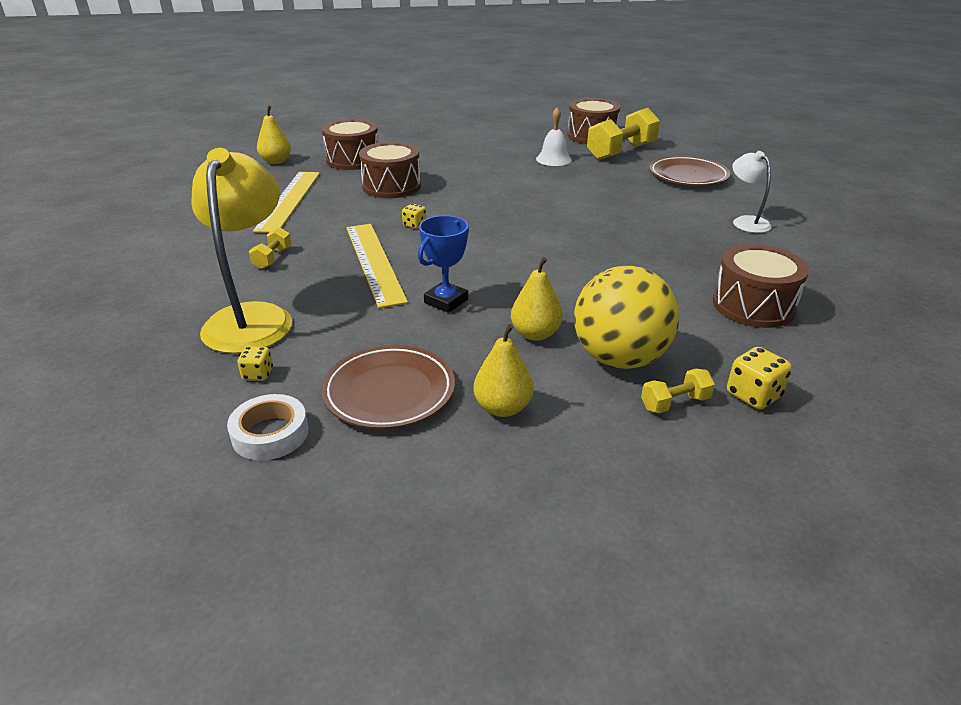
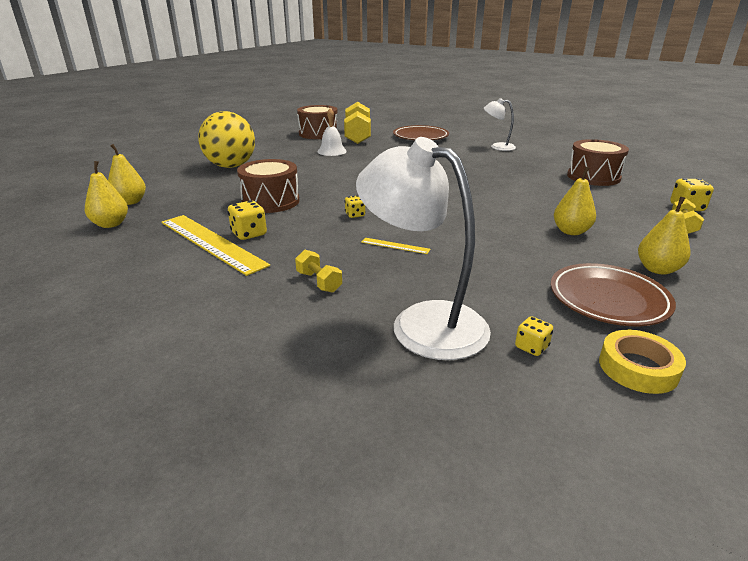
camera: 50 degrees left, 5 degrees down
yellow lamp [191,148,292,354] -> white lamp [356,137,491,360]
white tape [227,394,308,460] -> yellow tape [599,330,686,394]
brown drum [322,119,379,170] -> none
yellow ruler [346,224,408,308] -> yellow ruler [361,238,431,254], size x0.42
blue trophy [418,215,469,313] -> none
yellow ball [574,265,679,369] -> yellow ball moved to [198,111,255,168]
none -> yellow pear [108,144,146,205]
none -> yellow dice [228,200,267,240]

